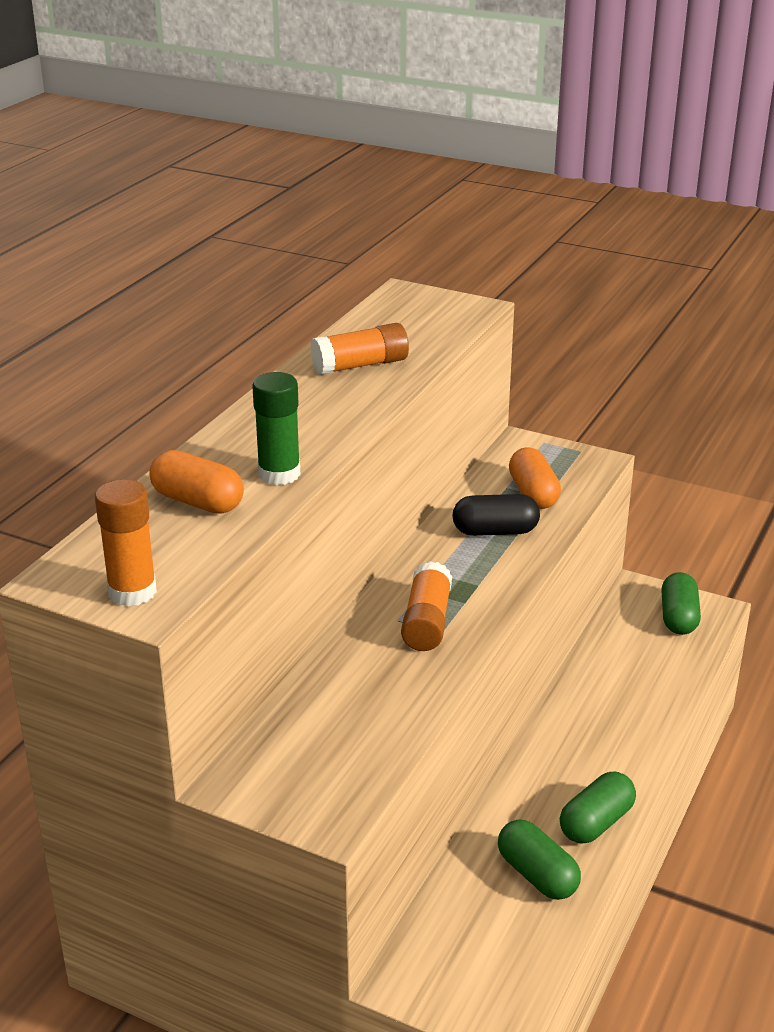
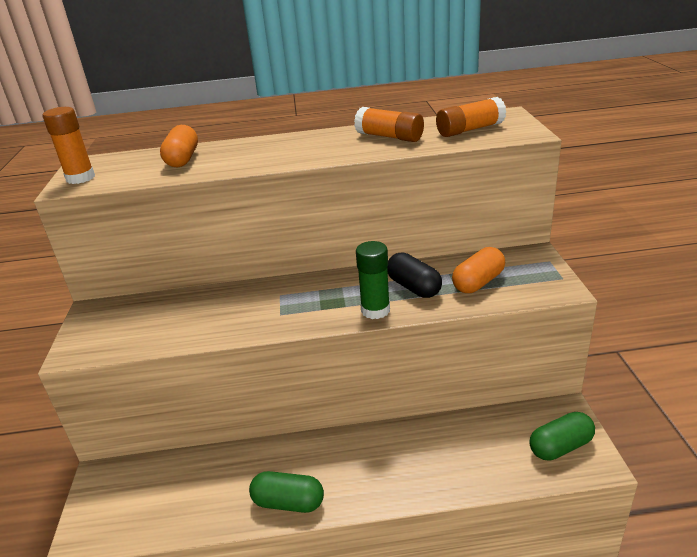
camera: 60 degrees right, 0 degrees up
green glue stick [252,372,300,485] -> green glue stick moved to [356,241,390,319]
orange glue stick [401,561,452,651] -> orange glue stick moved to [436,97,506,137]
green capsule [498,819,581,900] -> none

